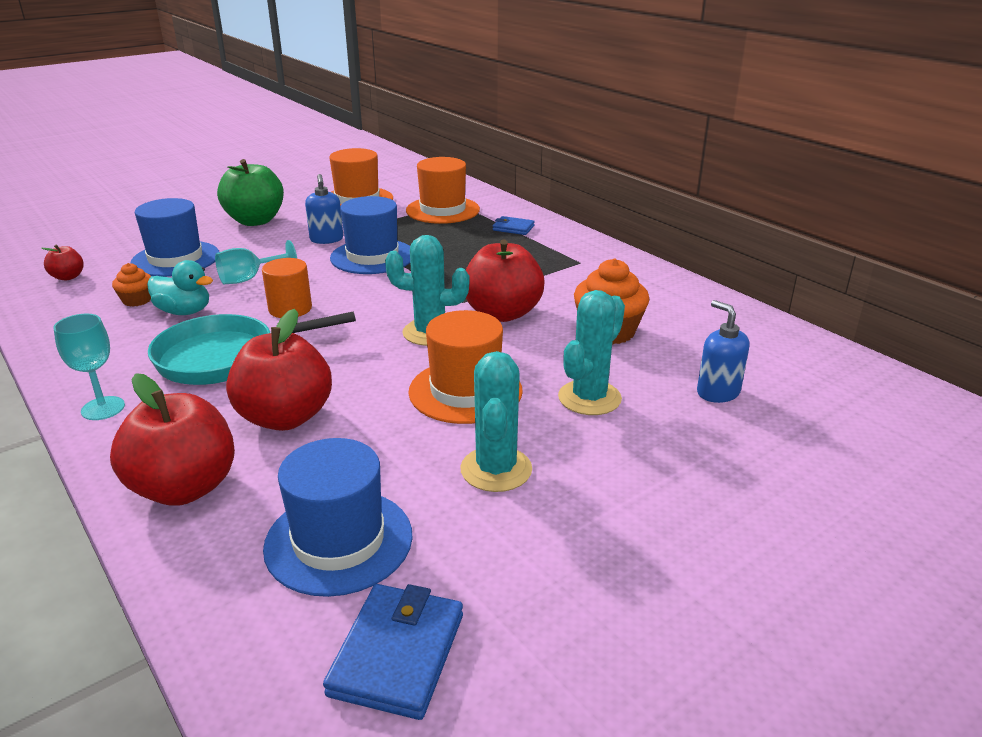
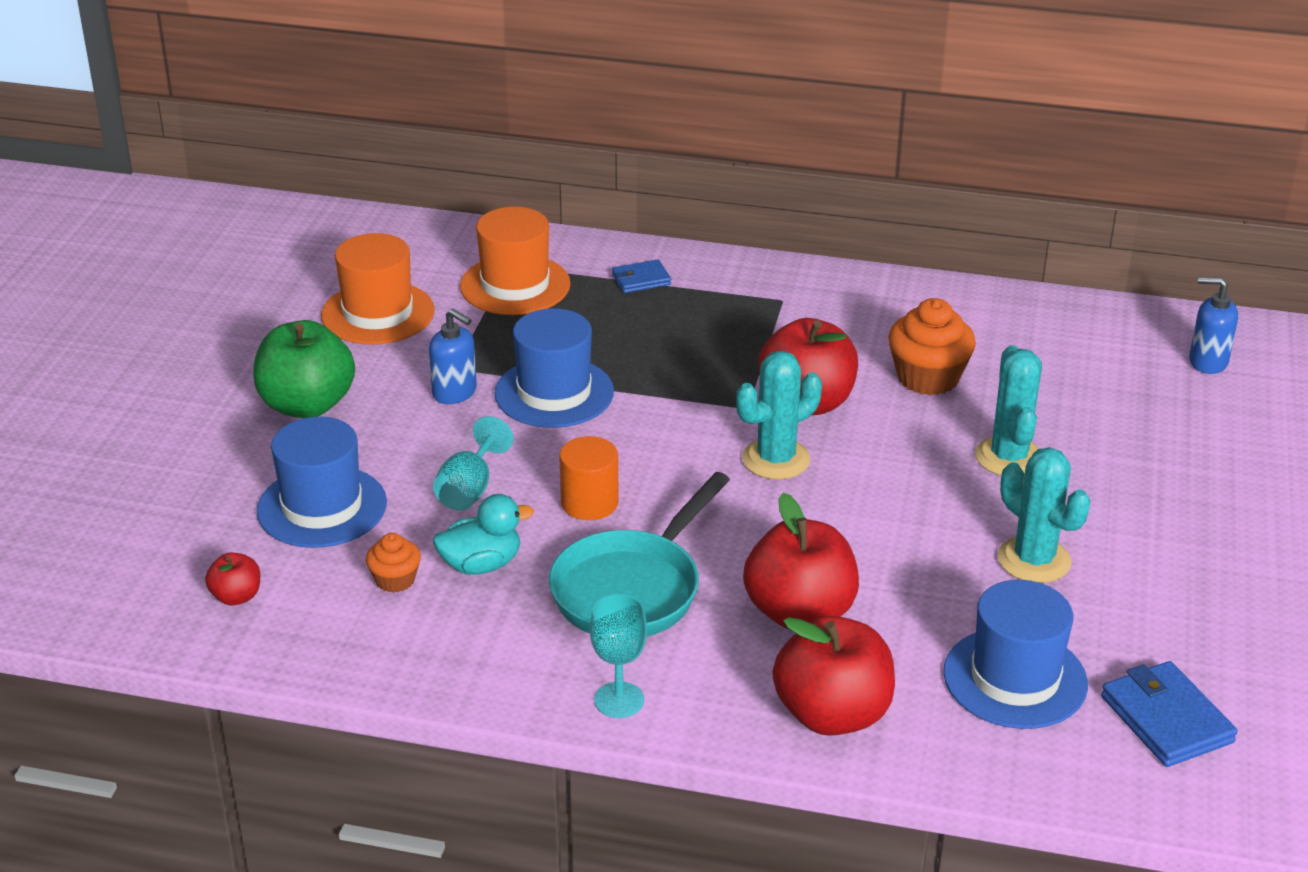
camera: 40 degrees left, 5 degrees up
orange hat [408,310,523,424] -> none
blue soap dispenser [697,300,749,403] -> blue soap dispenser moved to [1189,277,1238,374]

